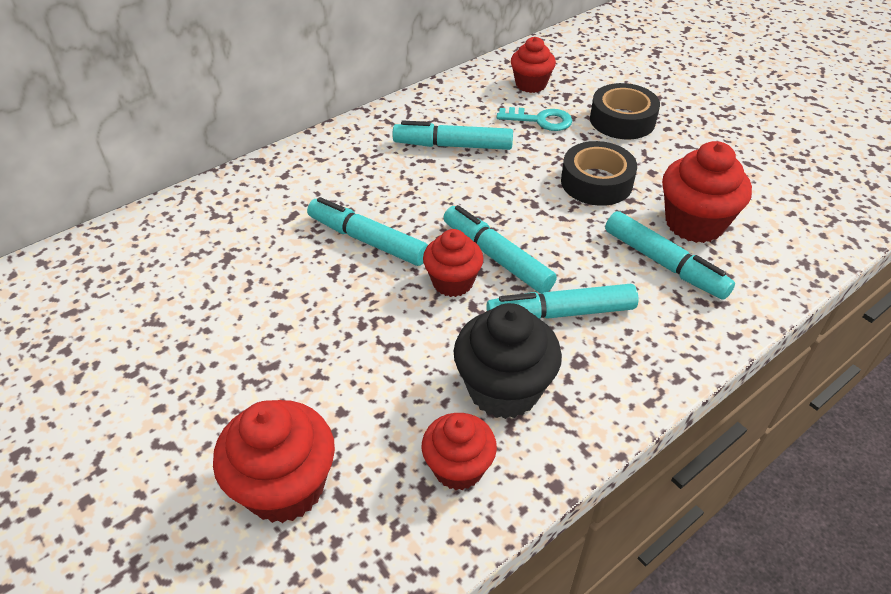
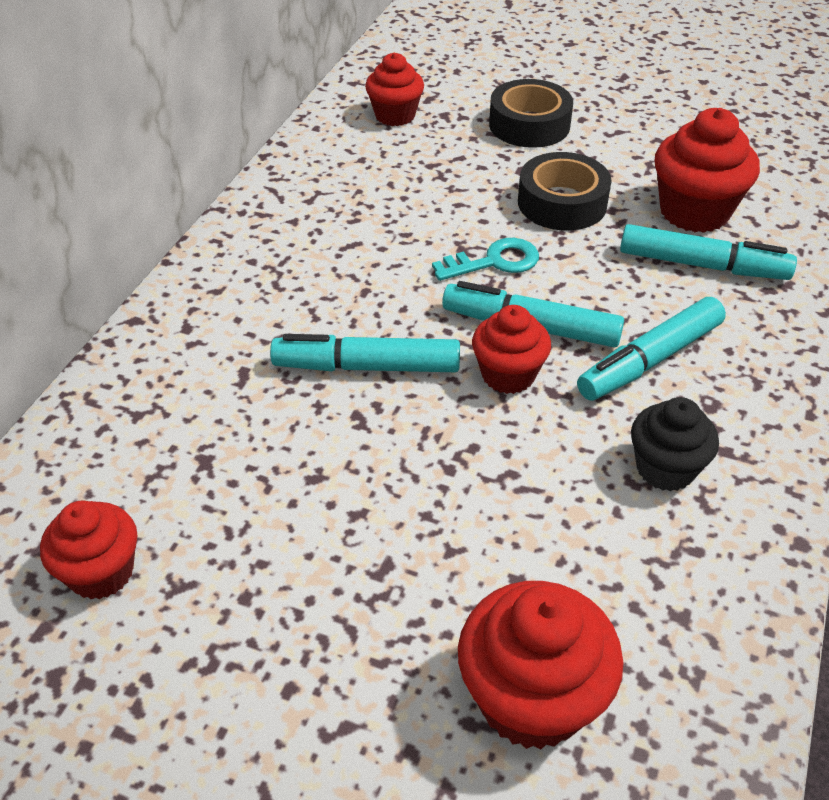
camera: 30 degrees left, 0 degrees up
turquoise marker [392,121,513,150] -> none
red cupcake [422,413,497,490] -> red cupcake moved to [40,501,137,599]
black cupcake [454,303,562,419] -> black cupcake [631,397,719,491], size x0.65
turquoise key [497,107,572,131] -> turquoise key moved to [432,238,539,281]

